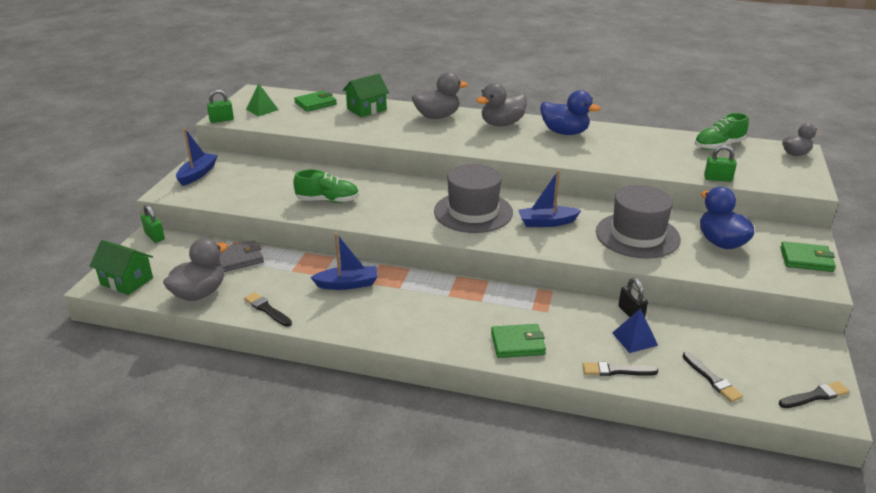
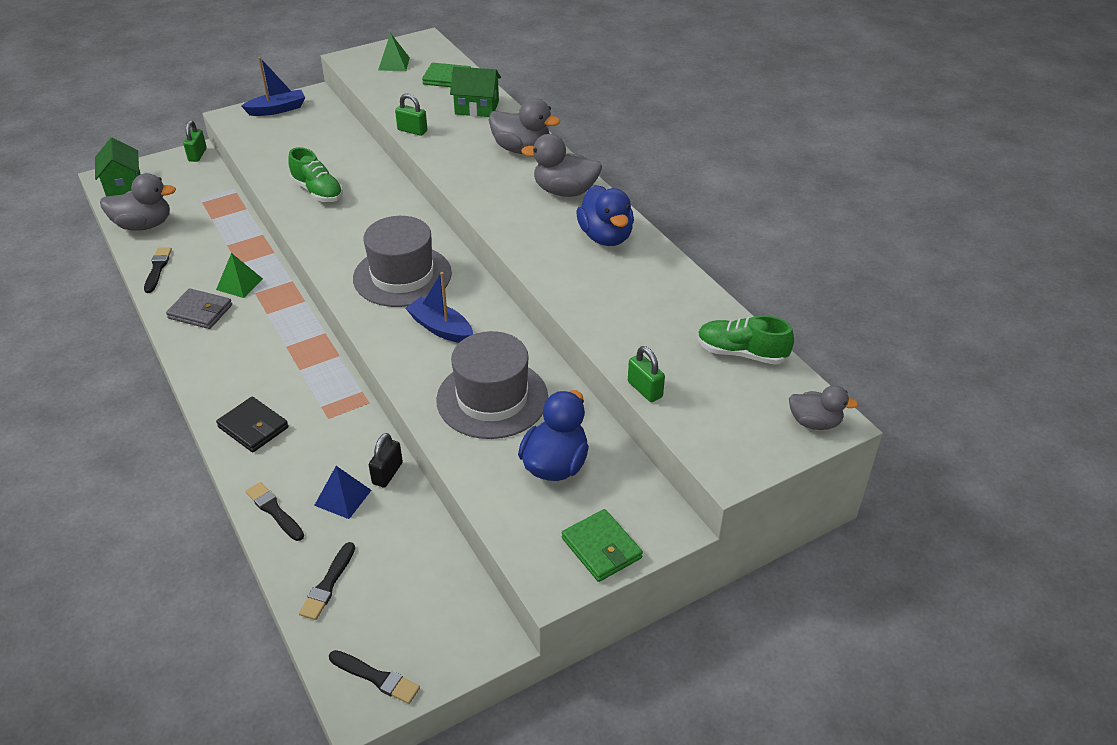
camera: 45 degrees right, 10 degrees up
green padlock [207,90,234,123] -> green padlock moved to [395,93,427,136]
grey wallet [218,240,264,272] -> grey wallet moved to [166,288,232,329]
blue boat [310,233,378,290] -> green pyramid [216,253,263,298]
green wallet [491,324,546,358] -> black wallet [216,397,289,452]

